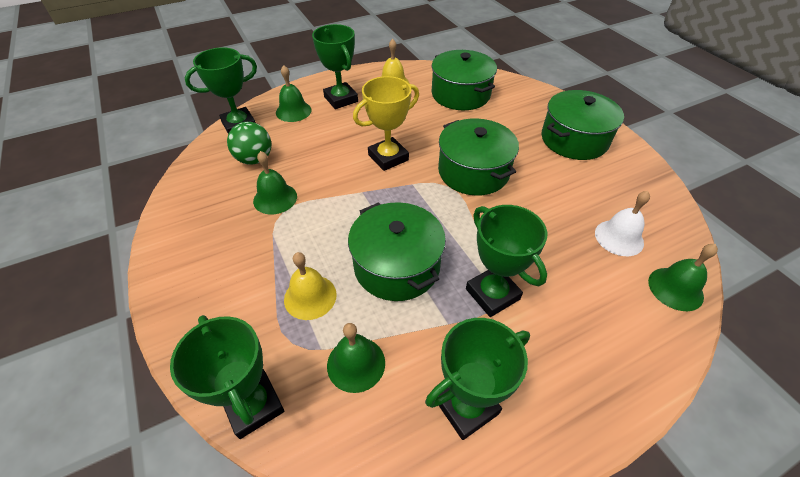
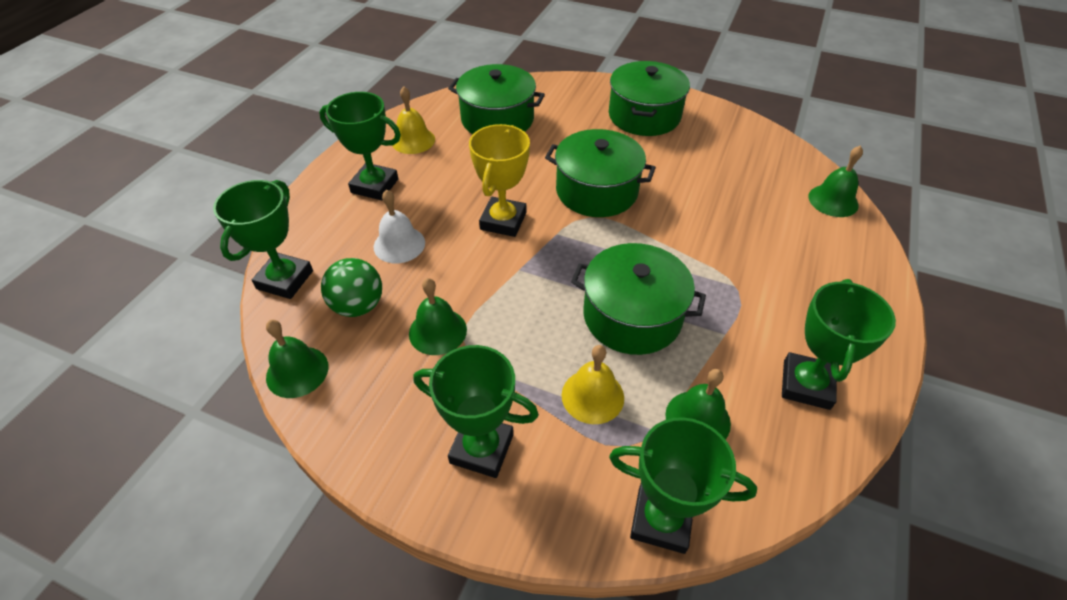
camera: 40 degrees left, 0 degrees up
green bell [276,65,312,122] -> green bell moved to [266,320,329,398]
green trophy [466,205,547,317] -> green trophy moved to [413,345,539,478]
white bell [595,191,650,256] -> white bell moved to [374,189,425,263]

